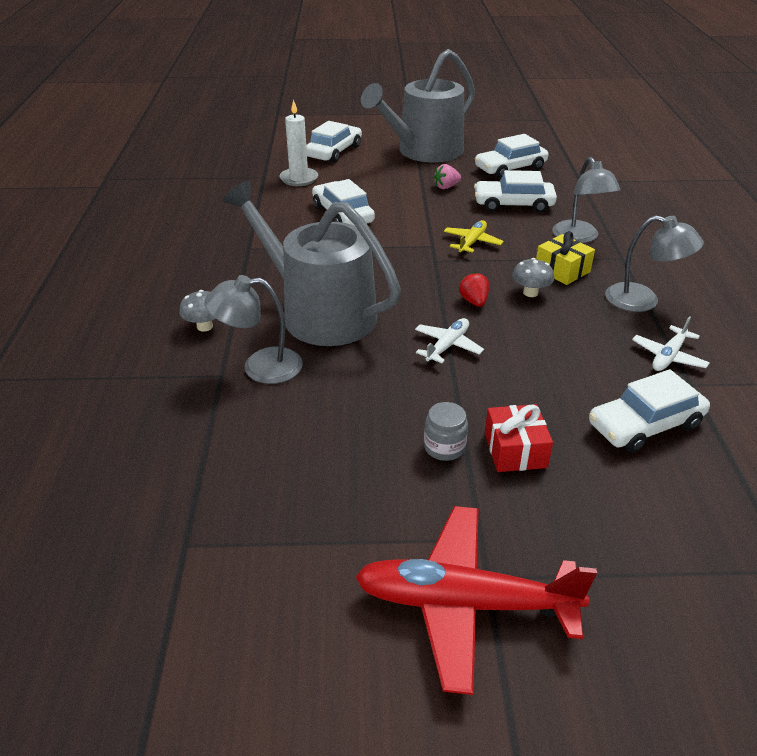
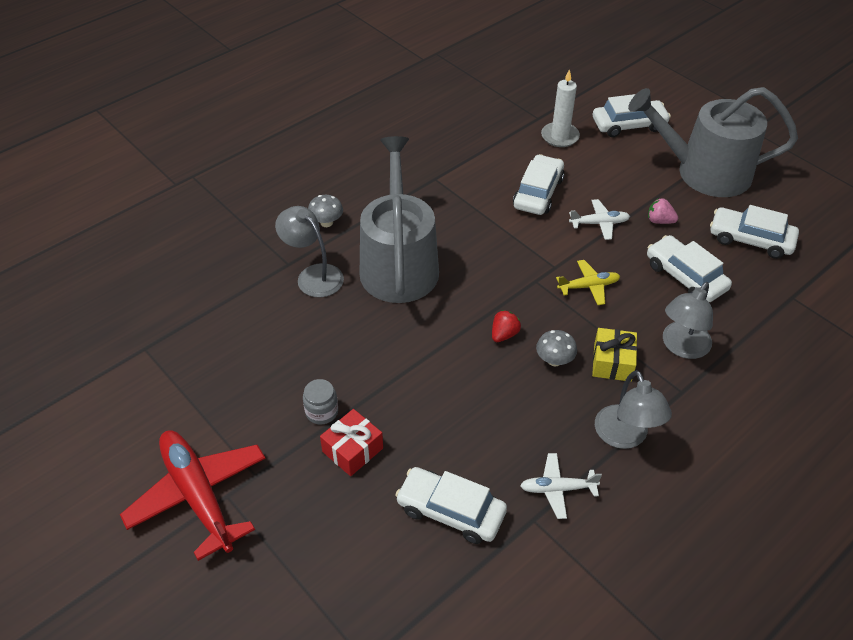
camera: 50 degrees right, 10 degrees up
white plane [415,318,484,363] -> white plane moved to [569,199,630,240]

